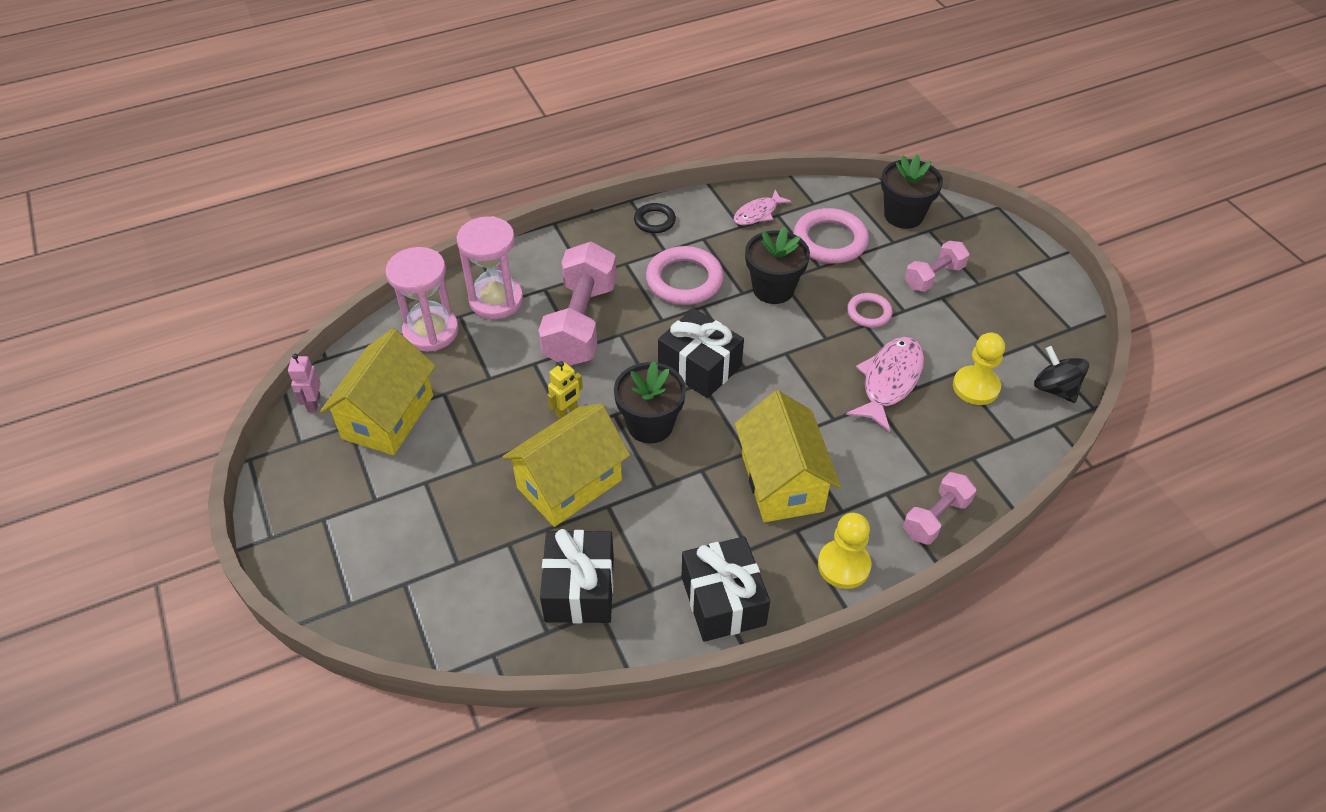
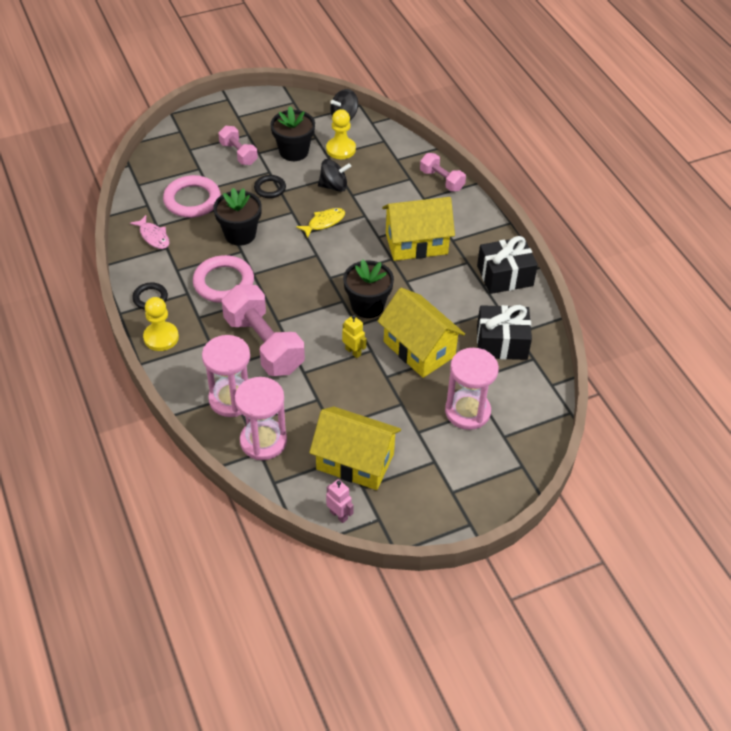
camera: 90 degrees left, 0 degrees up
pink robot [288,354,321,412] -> pink robot turned 135 degrees counterclockwise [326,479,354,523]
pink dumbbell [538,241,617,366] -> pink dumbbell turned 45 degrees clockwise [222,285,305,376]
black gift [658,308,744,398] -> none
yellow pawn [818,513,871,589] -> yellow pawn moved to [143,297,179,351]
pink fish [846,337,924,432] -> black spinning top [318,159,351,192]
pink ring [847,293,893,327] -> black ring [254,175,286,198]
black flower pot [881,154,943,229] -> black flower pot moved to [271,106,315,161]
none -> yellow fish [296,208,345,238]
none -> pink hourglass [445,348,499,430]

